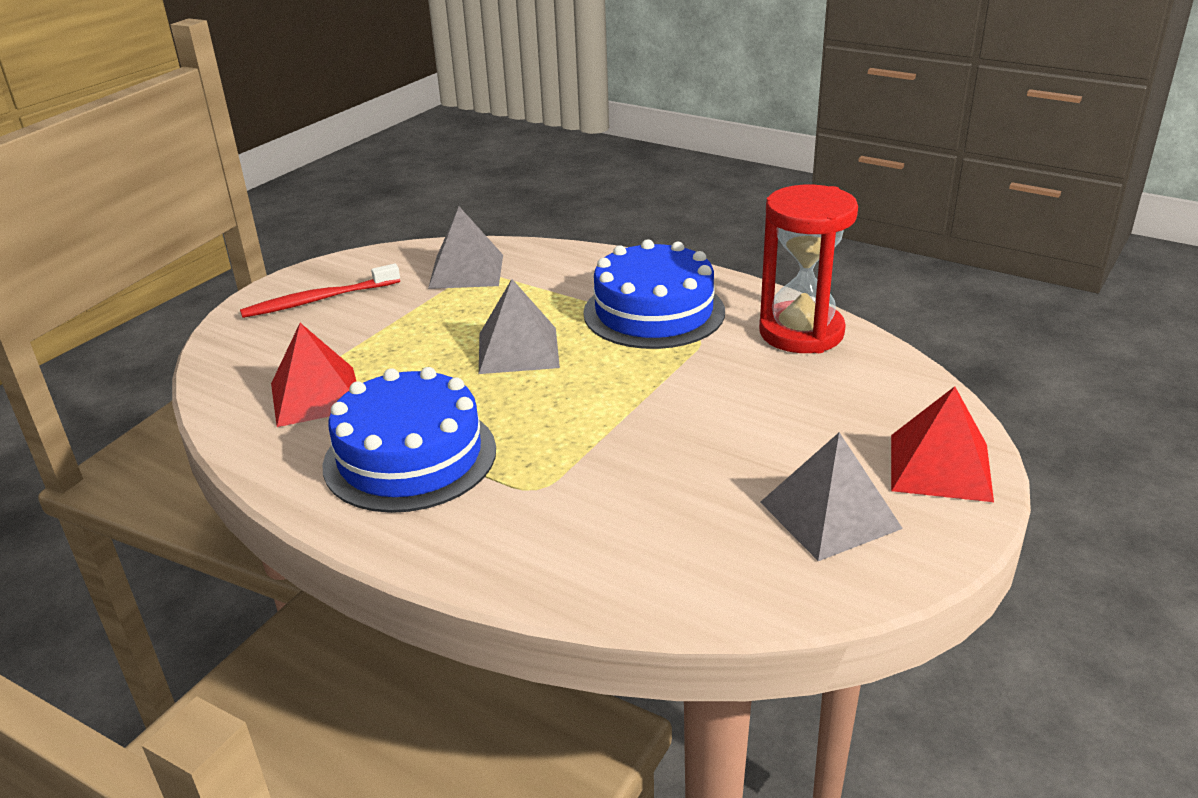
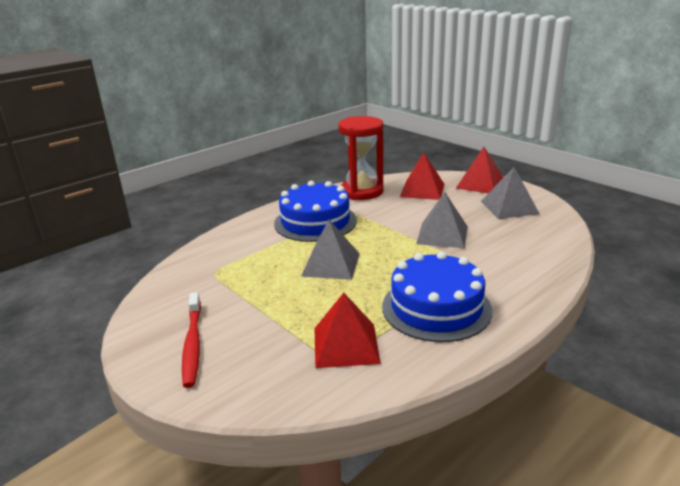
camera: 75 degrees left, 5 degrees down
grey pyramid [428,207,503,289] -> grey pyramid moved to [416,192,468,248]
none -> red pyramid [400,152,444,200]

